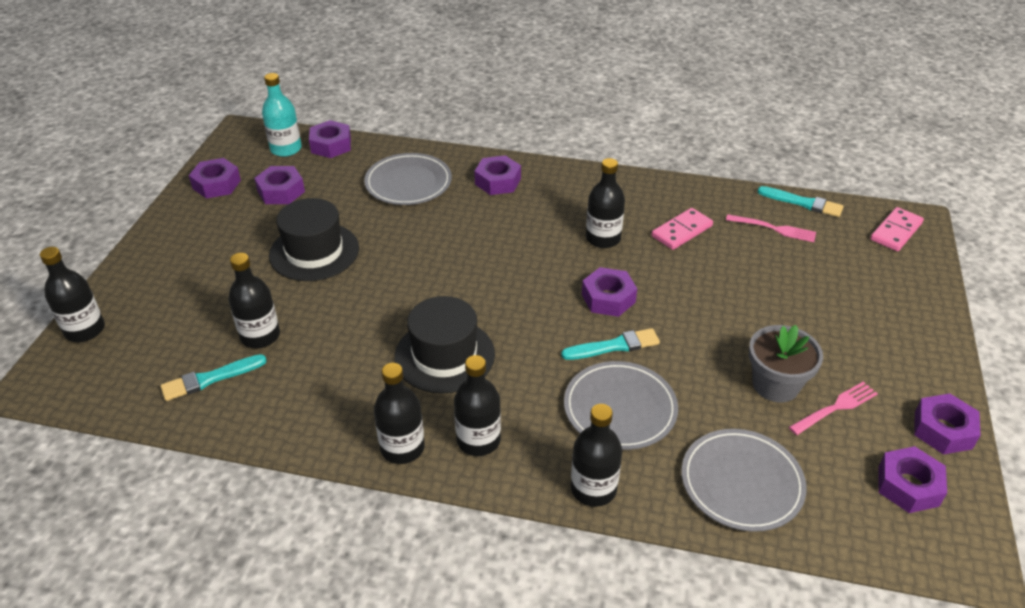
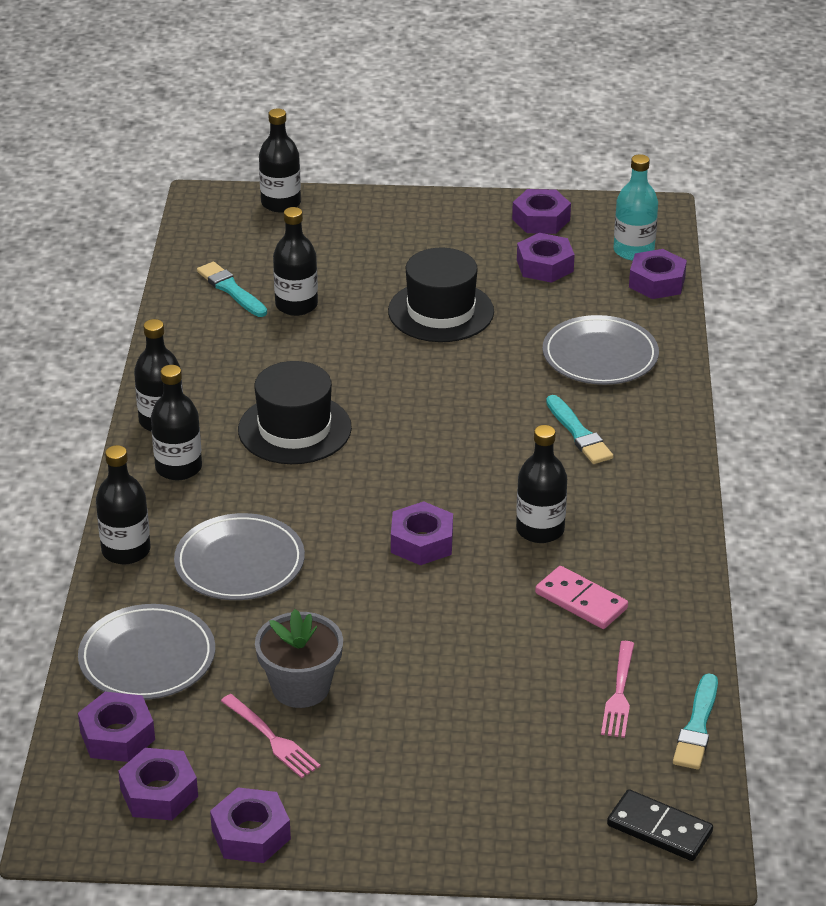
camera: 80 degrees right, 5 degrees down
purple nut [474,155,521,195] -> purple nut moved to [78,692,155,762]
turquoise brush [561,328,660,360] -> turquoise brush moved to [546,395,613,464]
pink domino [870,207,924,251] -> black domino [607,789,713,861]

